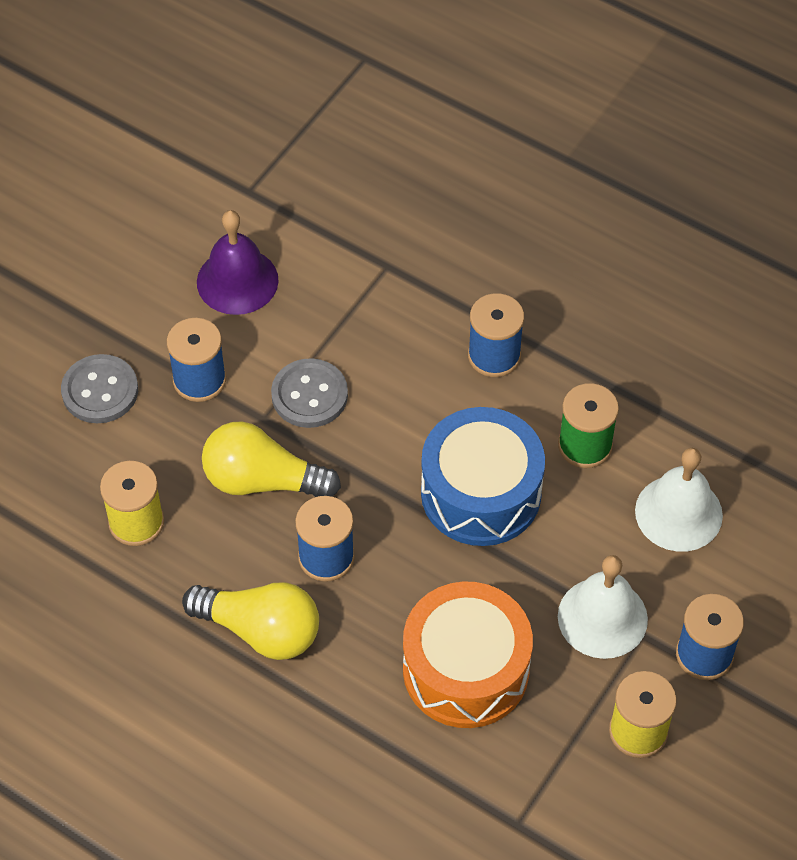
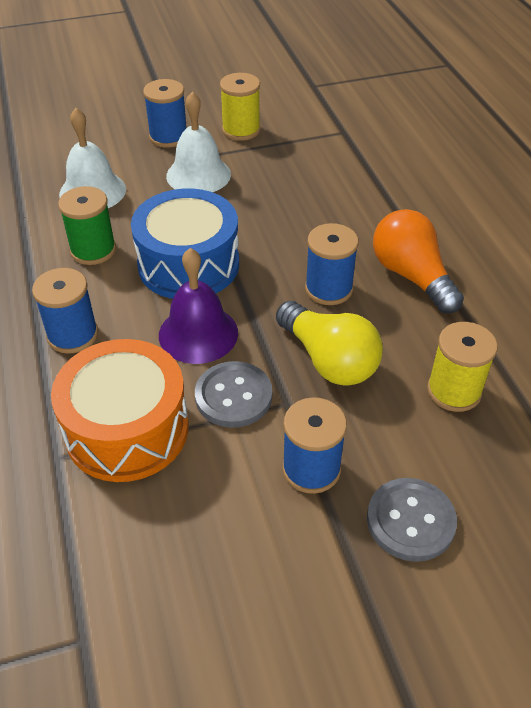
camera: 140 degrees left, 10 degrees down
yellow light bulb [182,583,319,660] -> orange light bulb [373,209,464,313]
purple bell [197,210,278,315] -> purple bell moved to [159,248,238,364]
orange drum [403,582,533,728] -> orange drum moved to [51,339,189,482]

